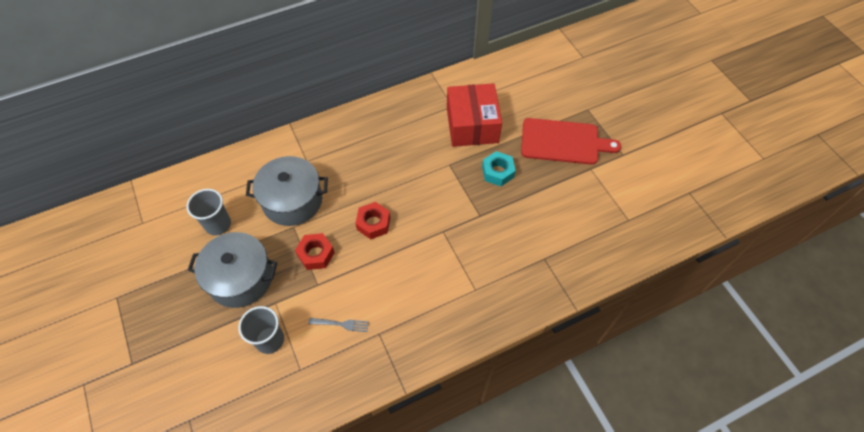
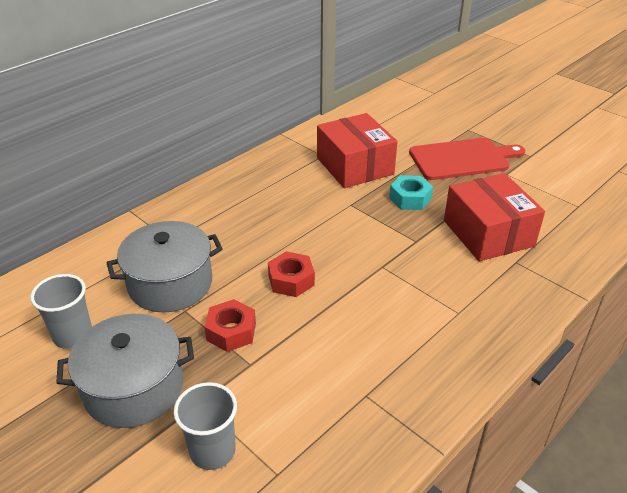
camera: 20 degrees left, 20 degrees down
grey fork [308,318,369,332] -> none
none -> red box [444,173,545,261]

